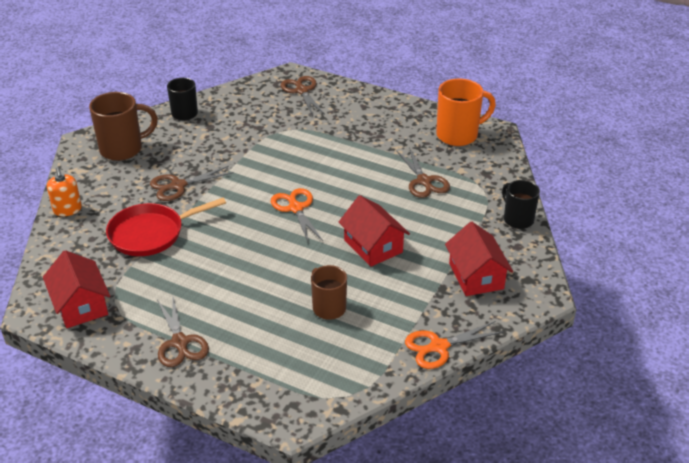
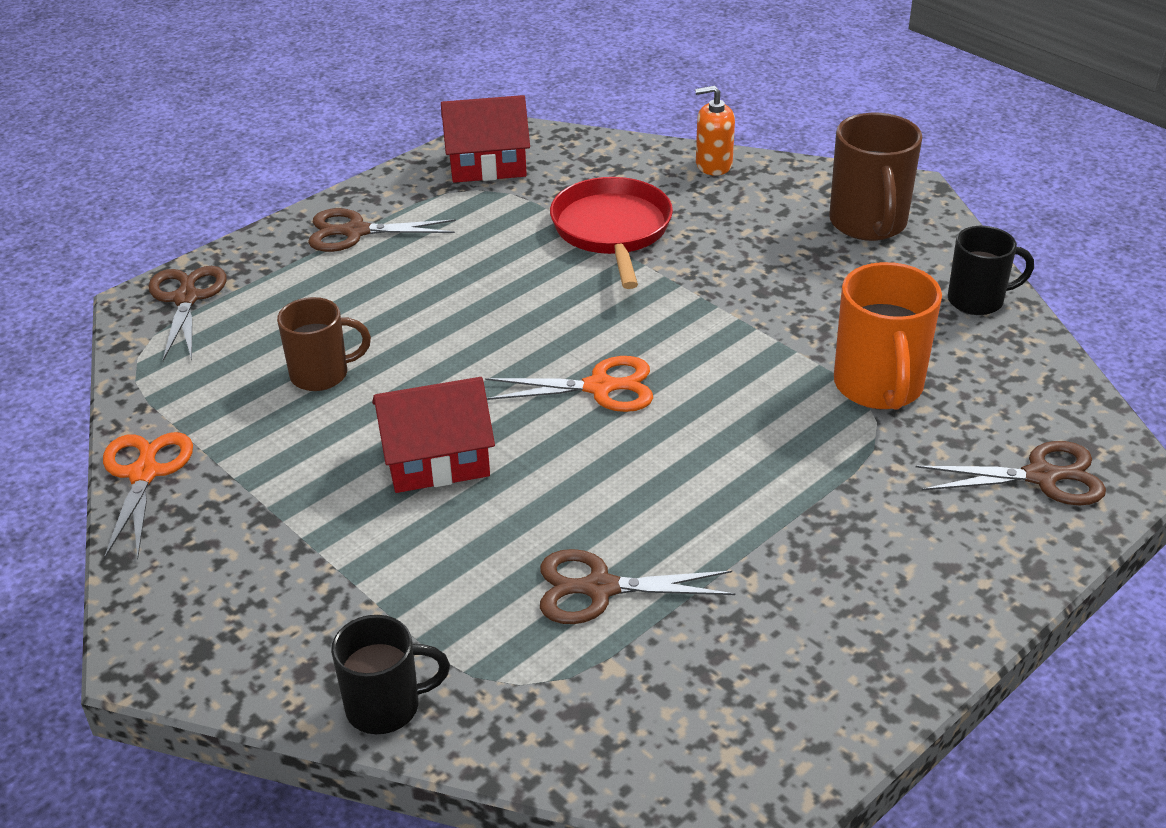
camera: 110 degrees right, 0 degrees up
brown scissors [150,166,234,201] -> brown scissors moved to [149,266,227,361]
orange mug [436,79,496,146] -> orange mug moved to [834,262,942,410]
red house [445,222,513,296] -> none

